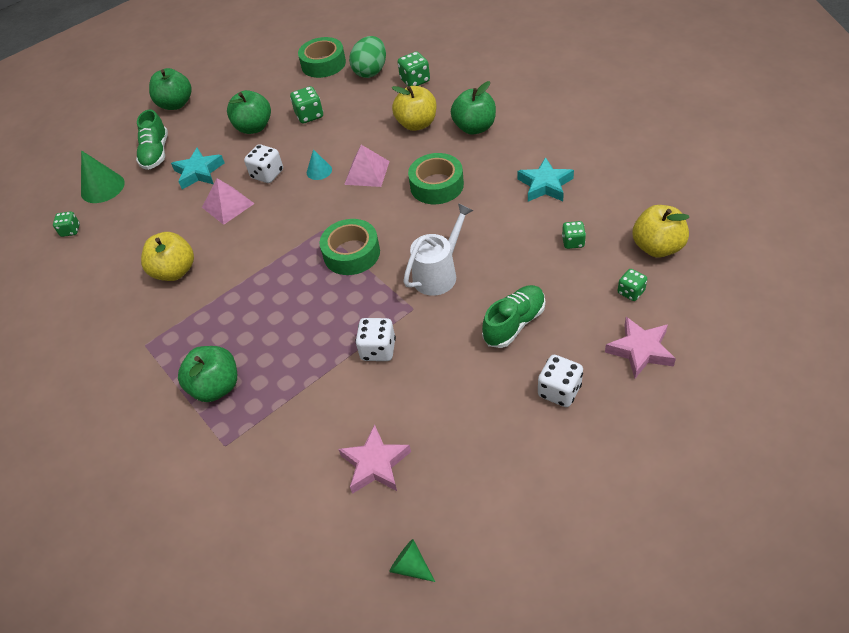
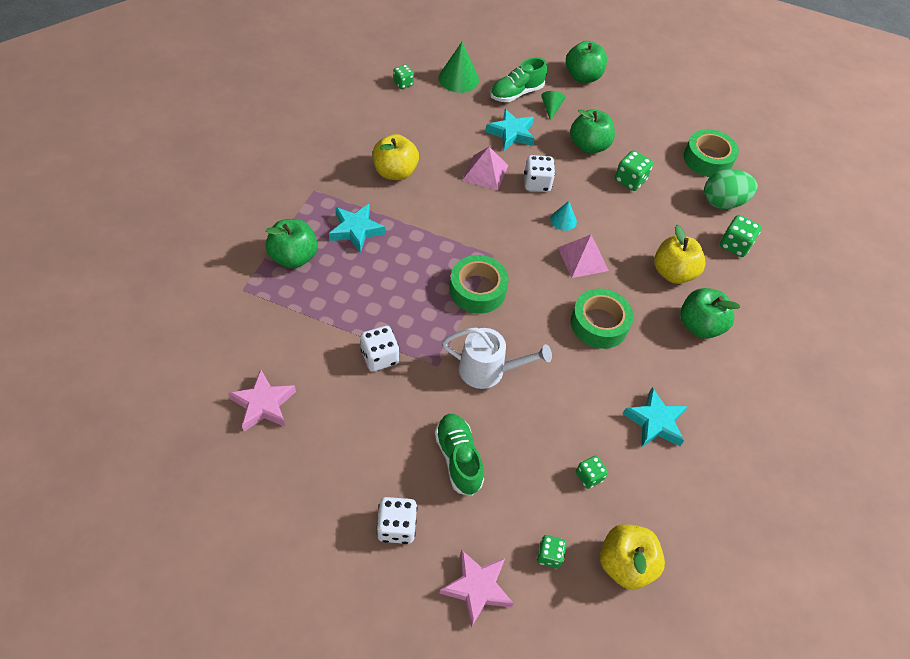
camera: 50 degrees right, 5 degrees up
green cone [389,539,435,582] -> green cone moved to [541,91,565,121]
green shoe [482,285,545,348] -> green shoe turned 120 degrees counterclockwise [435,414,484,496]
none -> turquoise star [329,204,385,253]

